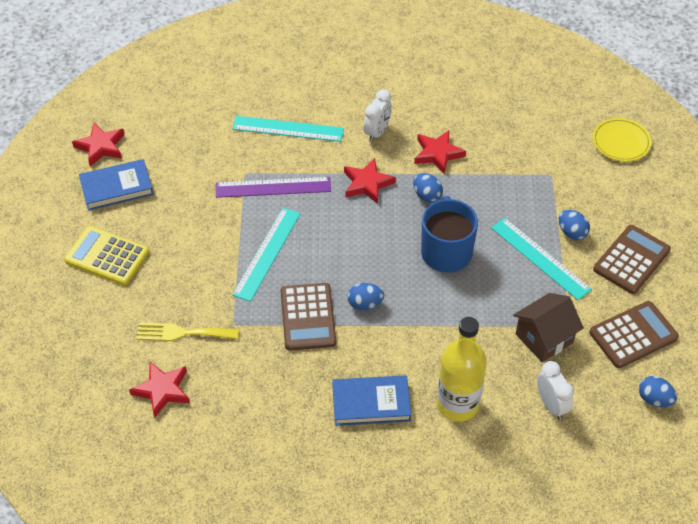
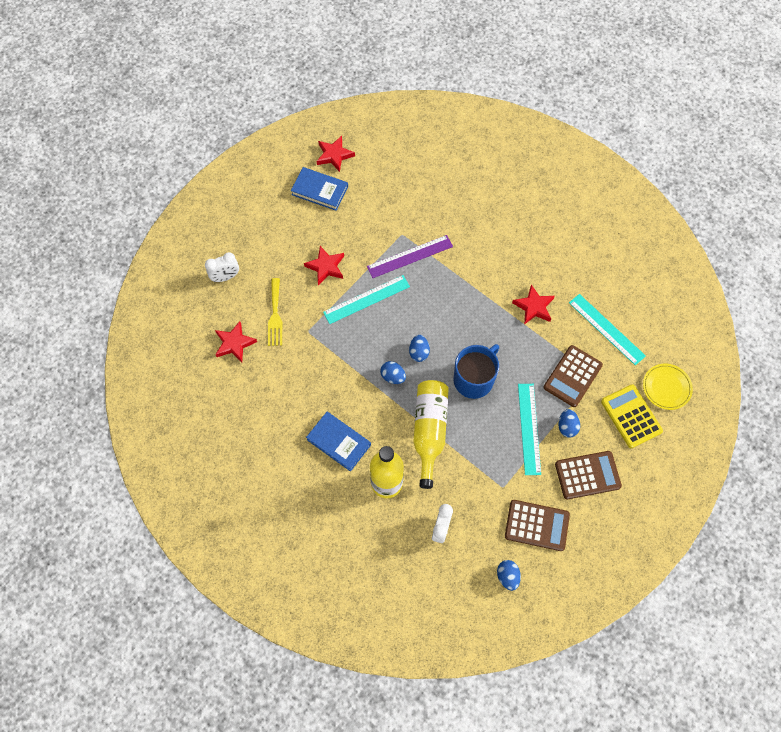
camera: 40 degrees right, 15 degrees up
yellow calculator [64,226,149,286] -> yellow calculator moved to [601,385,663,448]
yellow fork [136,323,239,341] -> yellow fork turned 135 degrees counterclockwise [268,278,283,346]
purple ruler [216,177,331,198] -> purple ruler turned 60 degrees counterclockwise [367,235,453,278]
turquoise ruler [232,116,344,142] -> turquoise ruler moved to [569,294,646,365]
brown calculator [280,283,336,351] -> brown calculator moved to [543,345,603,407]
red star [344,158,396,204] -> red star moved to [304,246,344,285]
white clock [364,89,392,142] -> white clock moved to [205,252,239,282]
blue egg [413,173,443,203] -> blue egg moved to [409,335,430,362]
brown house [513,293,584,362] -> none
none -> yellow bottle [413,380,449,489]

